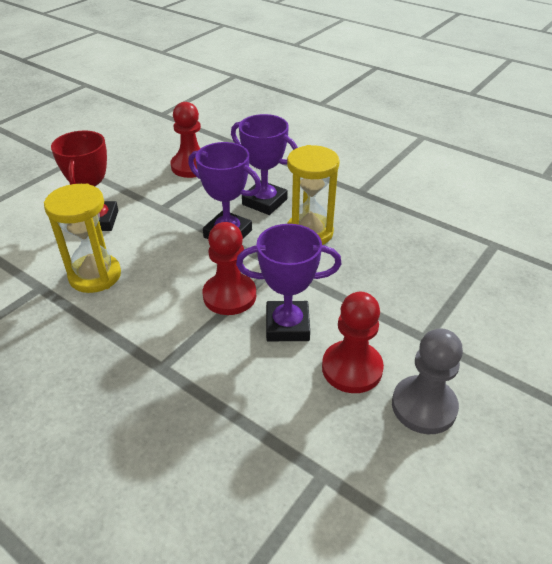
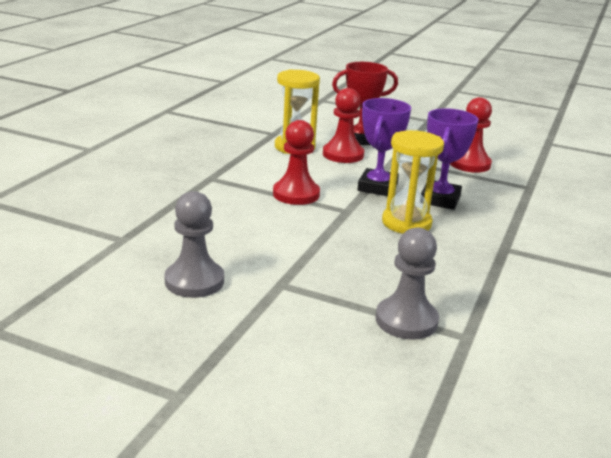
camera: 75 degrees right, 15 degrees down
purple trophy [236,224,342,341] -> none
red pawn [322,292,384,393] -> red pawn moved to [323,88,364,163]
none -> grey pawn [376,227,439,340]

